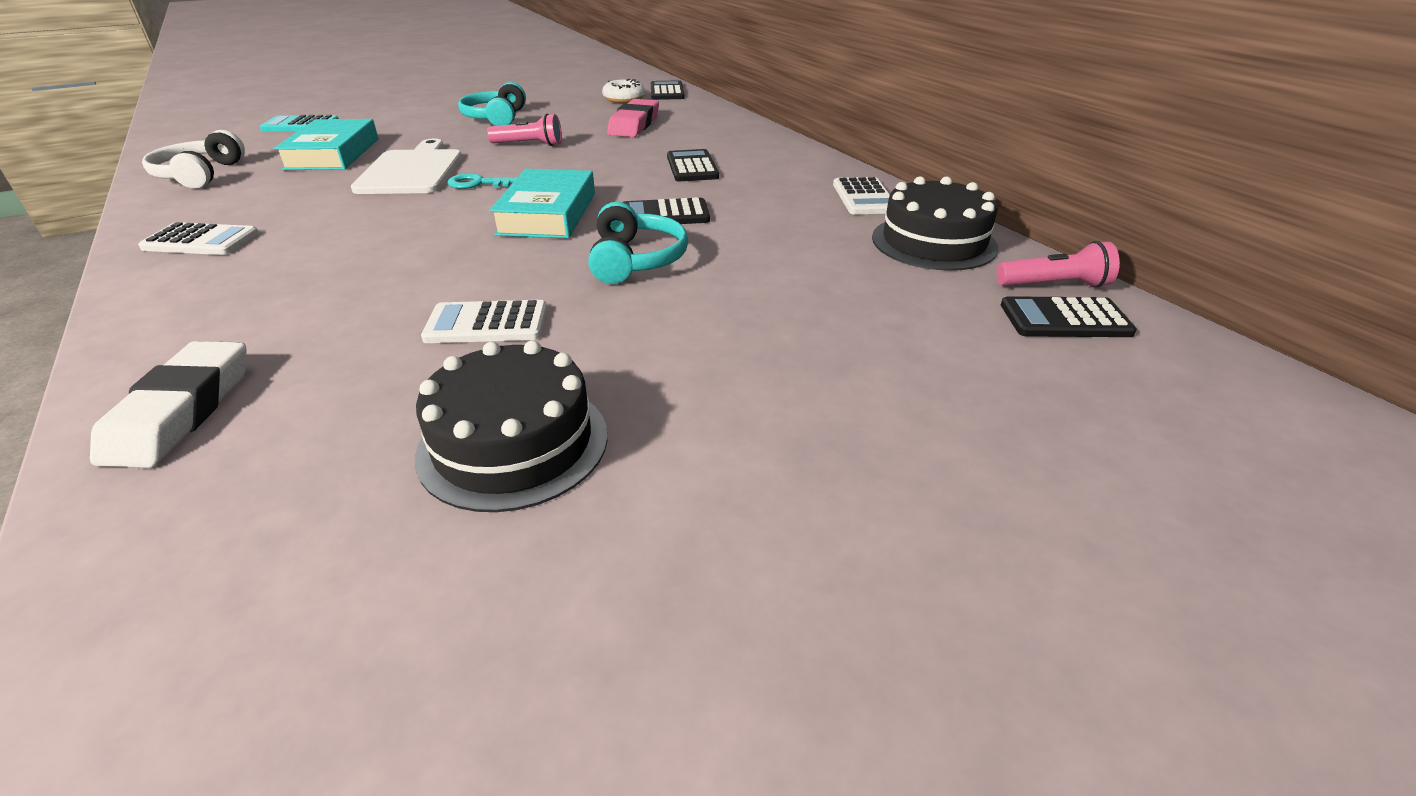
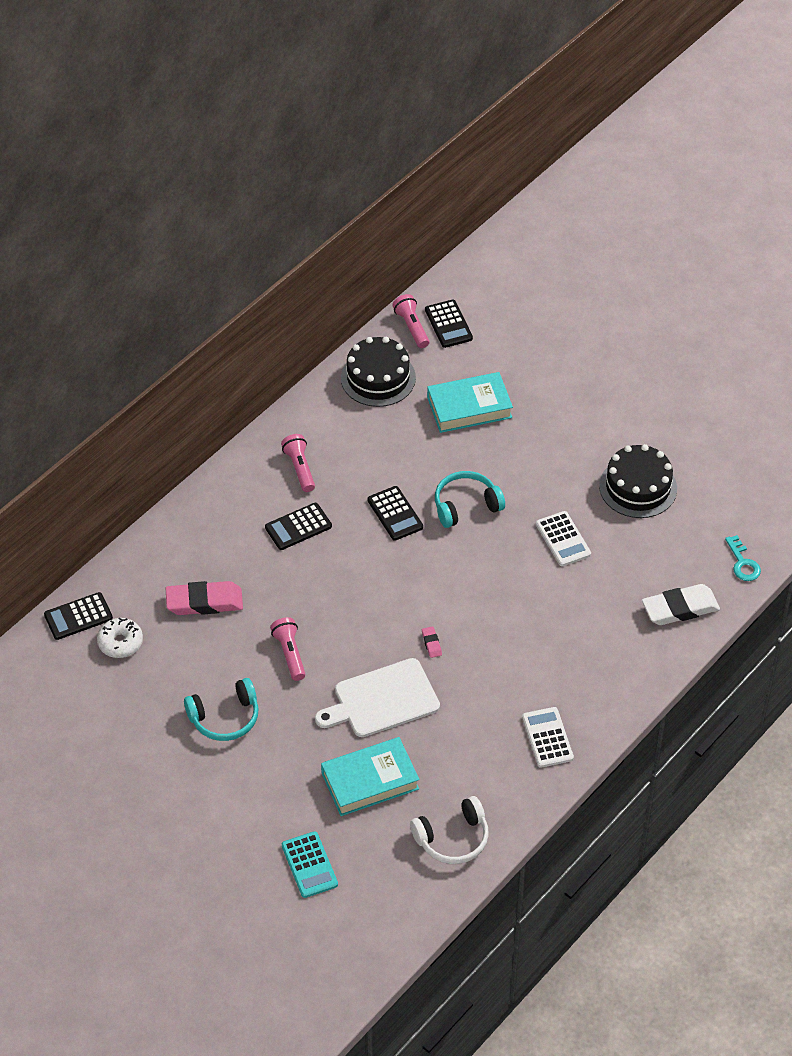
camera: 110 degrees left, 15 degrees up
turquoise key [447,173,517,189] -> turquoise key moved to [725,535,761,581]
turquoise book [490,169,595,238] -> turquoise book moved to [427,372,513,433]
white calculator [833,177,890,214] -> none
none -> pink flashlight [281,434,315,492]
none -> pink eraser [422,626,442,658]

